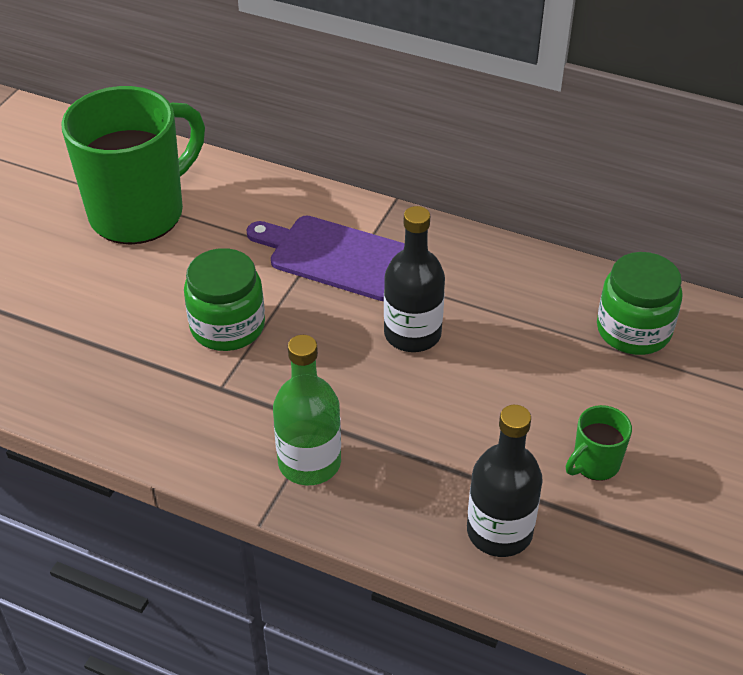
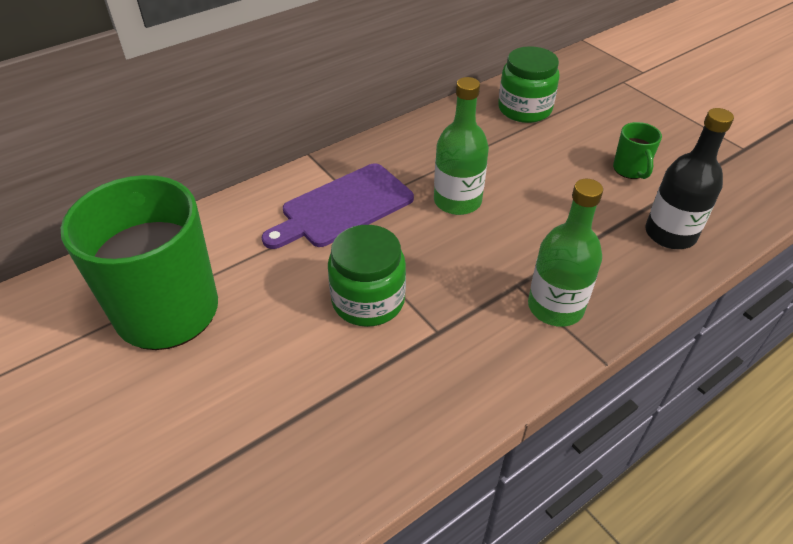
camera: 60 degrees left, 0 degrees up
black bottle [384,206,445,352] -> green bottle [434,77,489,215]

